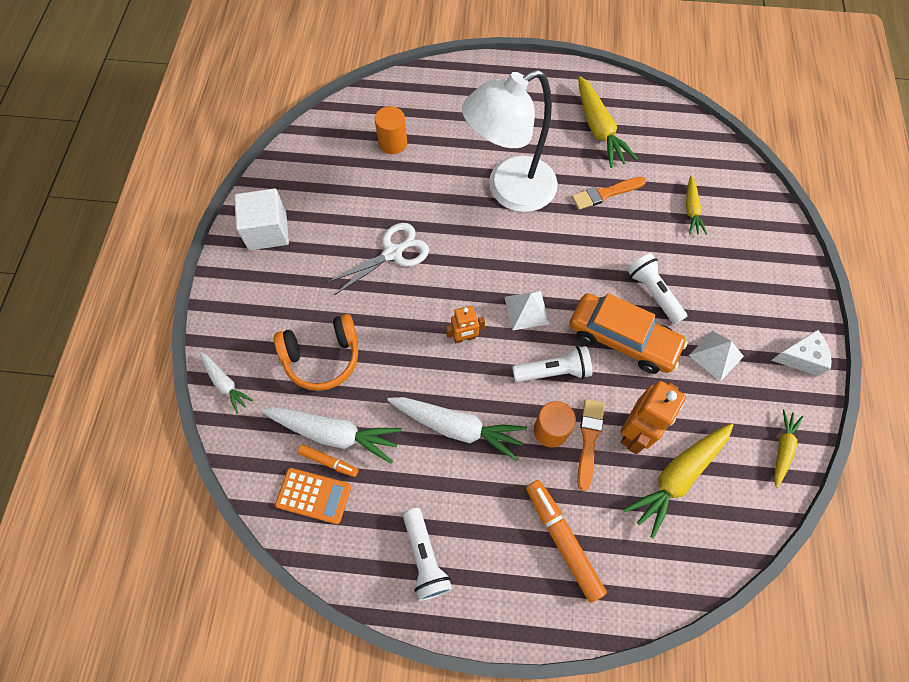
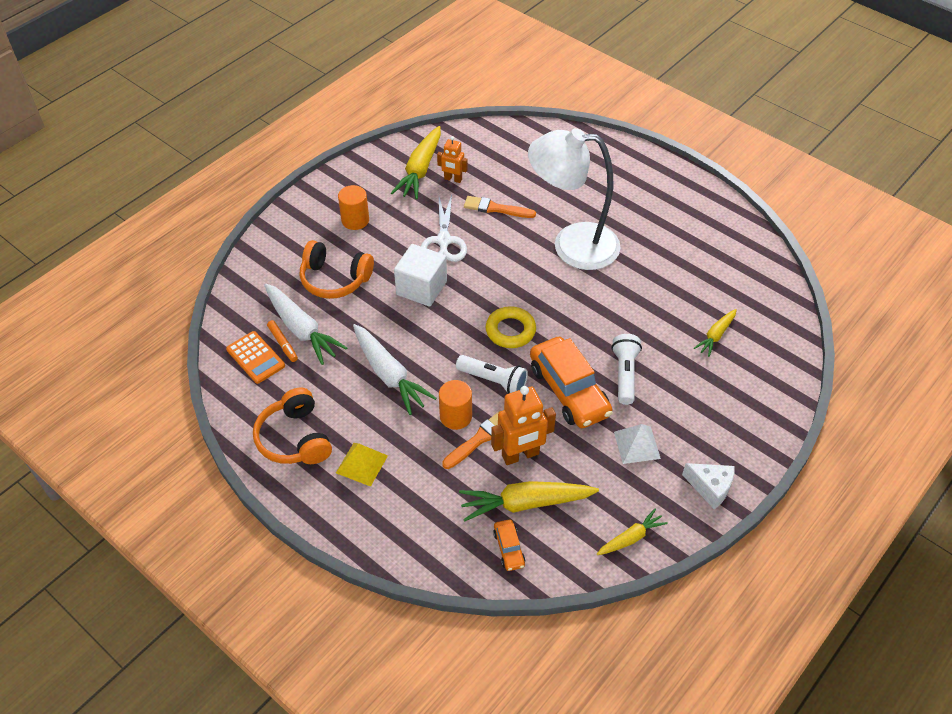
camera: 35 degrees right, 15 degrees down
white carrot [200,352,253,414] -> none
white cube [234,188,289,250] -> white cube moved to [394,244,447,307]
white scissors [326,223,429,295] -> white scissors turned 90 degrees clockwise [421,195,467,262]
orange cylinder [375,106,407,154] -> orange cylinder moved to [338,185,369,230]
white flashlight [403,508,452,601] -> orange headphones [253,388,332,464]
orange robot [446,306,485,343] -> orange robot moved to [437,136,468,183]
white pyramid [505,291,550,330] -> yellow ring [486,306,536,348]
orange marker [526,480,607,603] -> none
orange brush [572,177,646,210] -> orange brush moved to [464,196,536,218]
yellow carrot [578,76,638,168] -> yellow carrot moved to [391,126,441,199]
none -> yellow pyramid [336,443,388,487]
none -> orange car [493,519,525,571]

